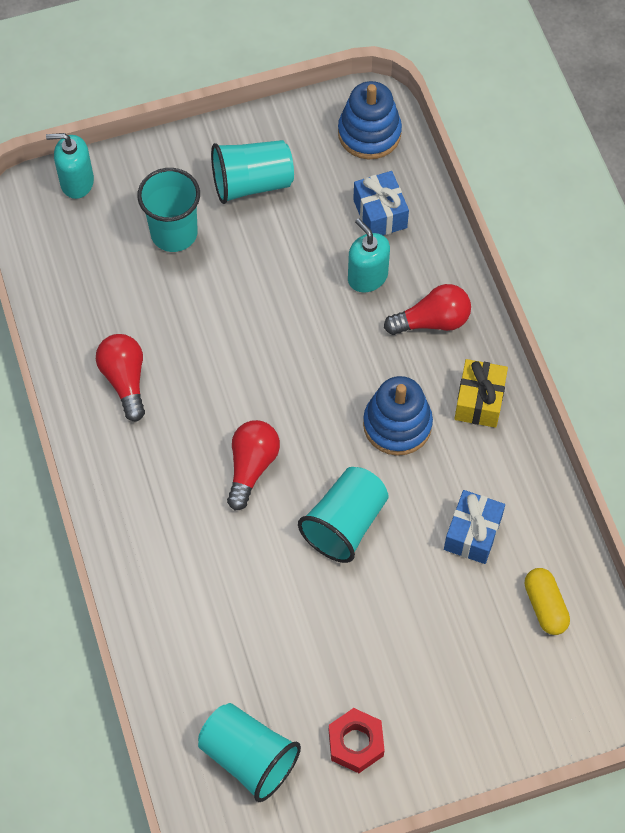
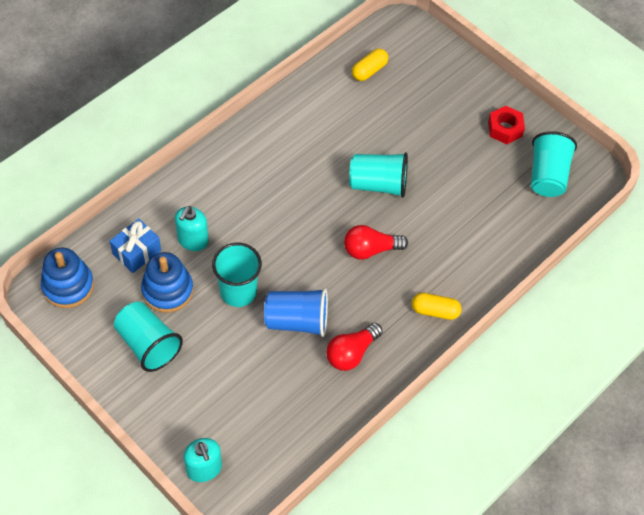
camera: 120 degrees left, 5 degrees down
turquoise cup [137,168,200,252] -> turquoise cup moved to [212,243,262,307]
blue stacking toy [363,376,433,456] -> blue stacking toy moved to [141,252,193,313]
red light bulb [384,284,471,335] -> none
blue gift [444,490,505,564] -> none
yellow gift [454,359,508,428] -> none
none -> blue cup [264,288,328,337]
none -> yellow capsule [412,293,461,320]

